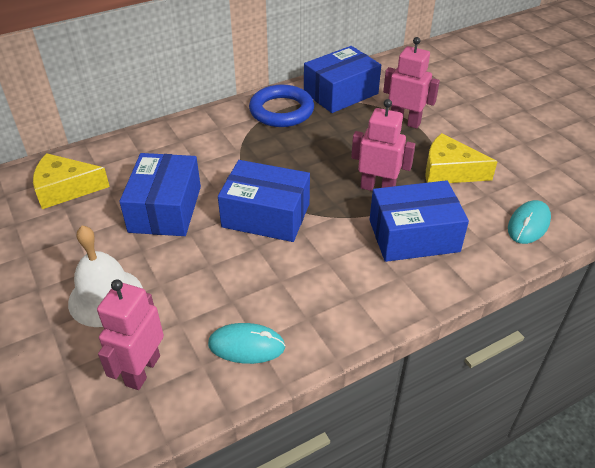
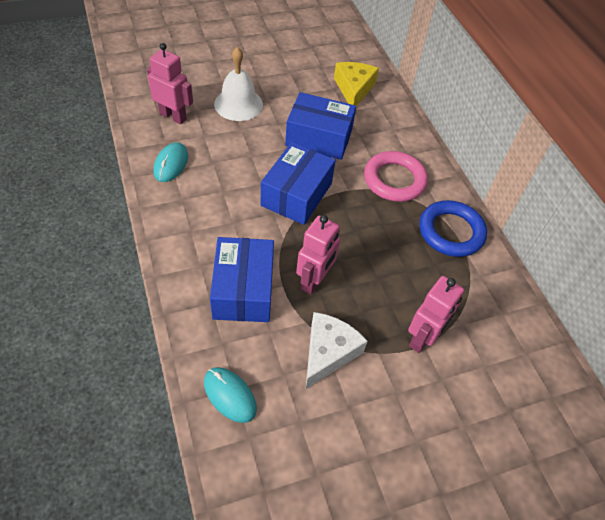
camera: 95 degrees right, 10 degrees up
blue box [304,46,381,113] -> none
yellow cheese [425,133,498,183] -> white cheese [306,312,368,389]
none -> pink ring [364,151,428,202]

